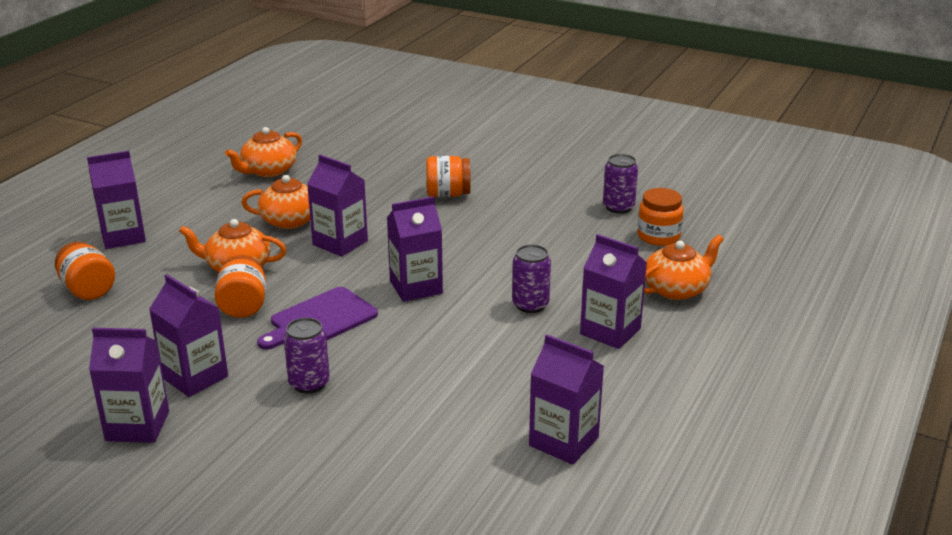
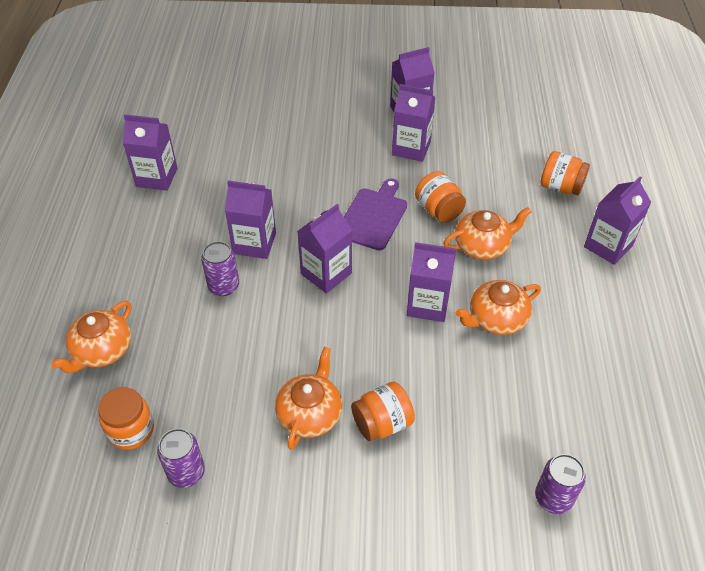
camera: 155 degrees right, 20 degrees up
orange teapot [225,127,302,177] -> orange teapot moved to [275,347,342,450]
purple can [284,318,330,393] -> purple can moved to [535,454,586,514]
purple carton [580,234,647,349] -> purple carton moved to [225,181,276,259]

